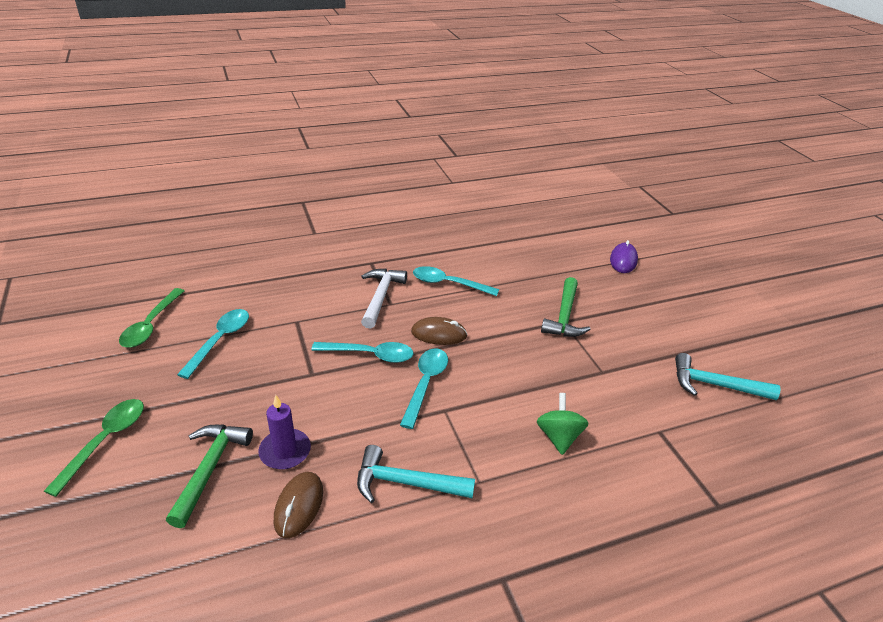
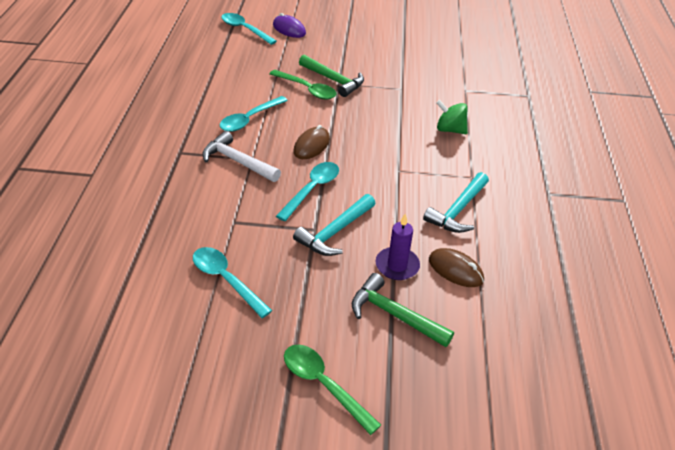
camera: 65 degrees left, 5 degrees up
green spoon [119,288,184,348] -> green spoon moved to [269,70,336,99]
turquoise spoon [400,348,448,429] -> turquoise spoon moved to [221,13,277,45]
turquoise hammer [675,353,781,400] -> turquoise hammer moved to [293,194,376,256]

